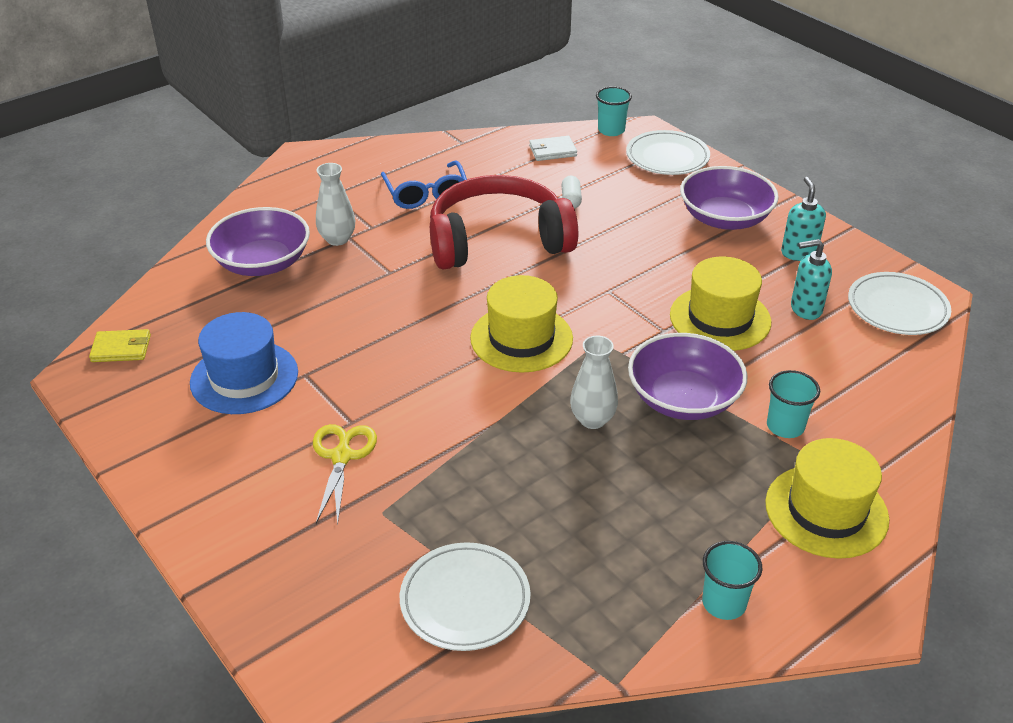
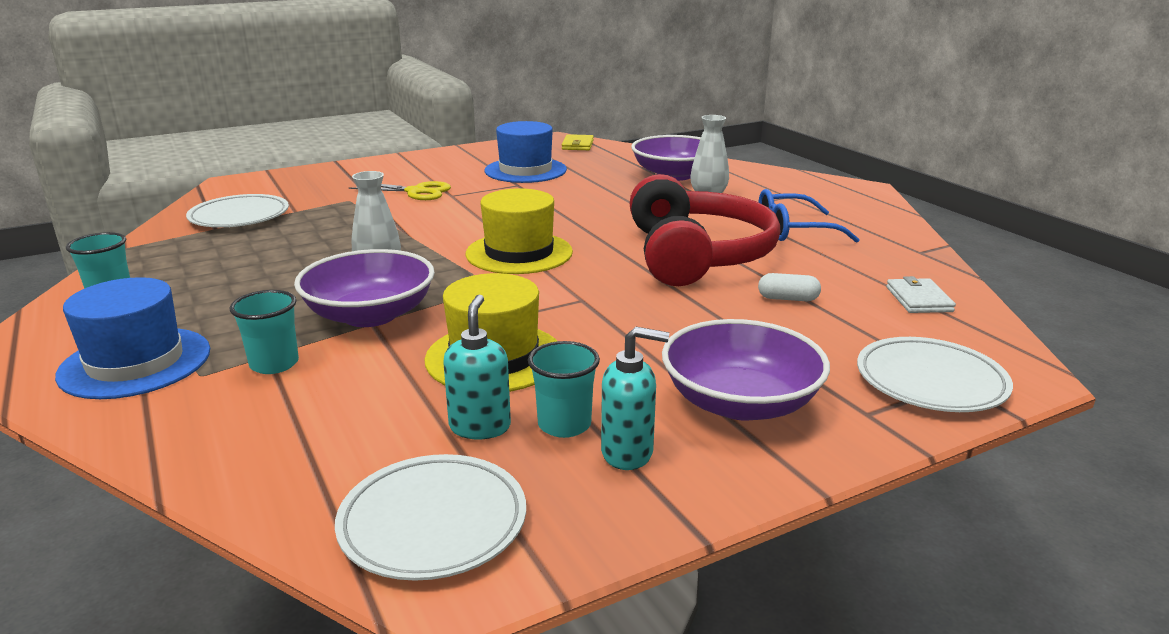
camera: 100 degrees right, 15 degrees down
turquoise cup [596,87,632,136] -> turquoise cup moved to [528,341,600,438]
yellow hat [765,438,889,559] -> blue hat [55,277,210,399]

